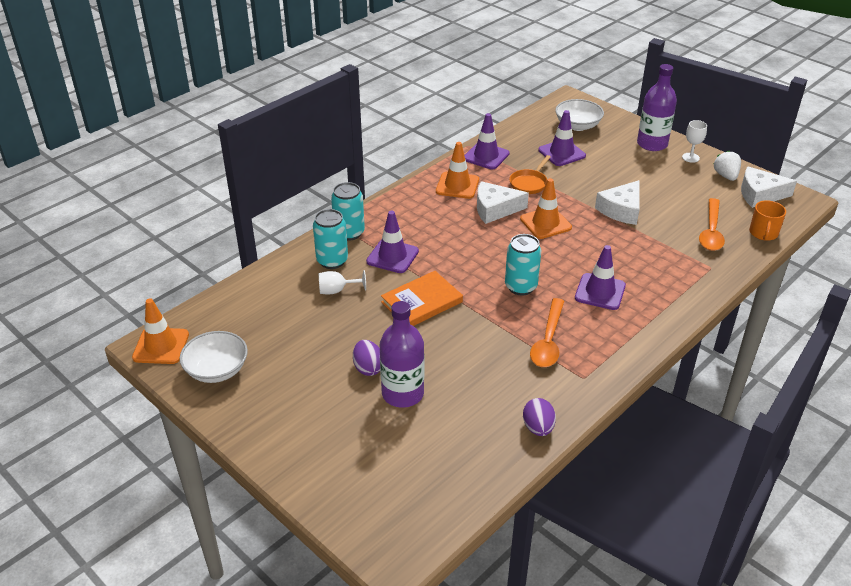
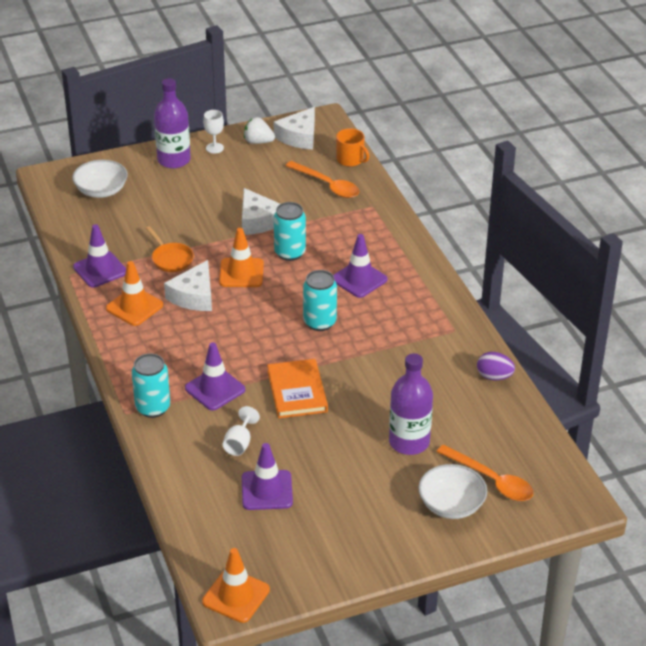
camera: 65 degrees left, 0 degrees up
white bowl [180,331,248,383] -> white bowl moved to [418,464,487,519]
turquoise can [313,209,348,269] -> turquoise can moved to [274,202,306,261]
purple egg [353,340,380,376] -> none
orange spoon [530,298,564,367] -> orange spoon moved to [436,444,533,501]
purple traffic cone [538,110,586,166] -> purple traffic cone moved to [242,443,293,510]

